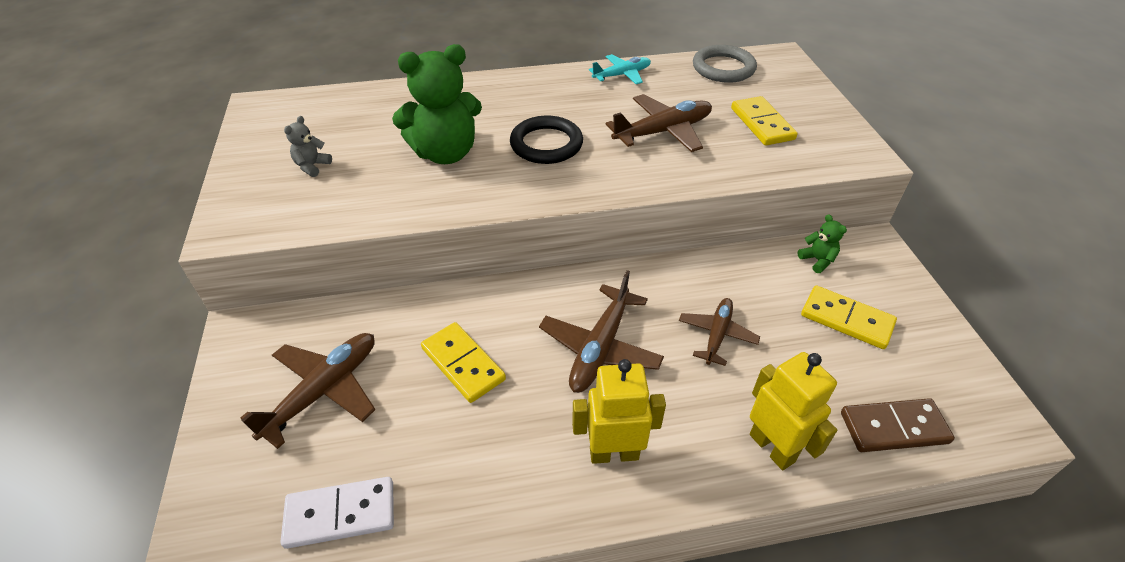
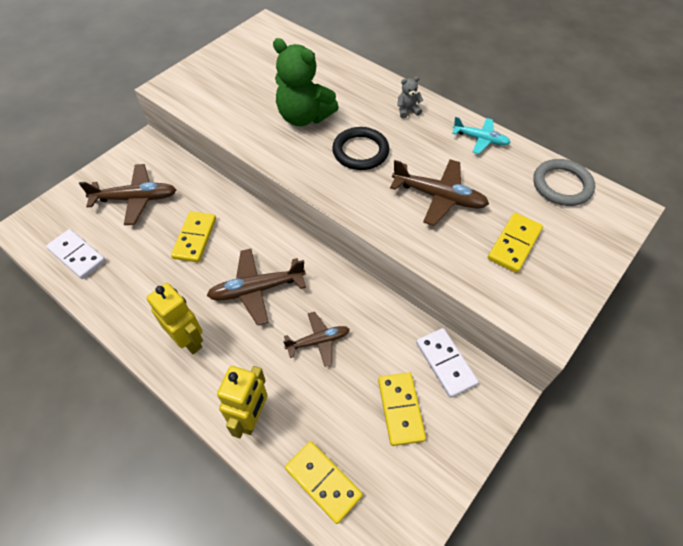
camera: 50 degrees right, 10 degrees up
grey teddy bear [284,116,332,177] -> grey teddy bear moved to [397,76,424,118]
green teddy bear [798,214,847,273] -> white domino [416,328,479,398]
brown domino [841,398,955,452] -> yellow domino [285,441,363,524]

